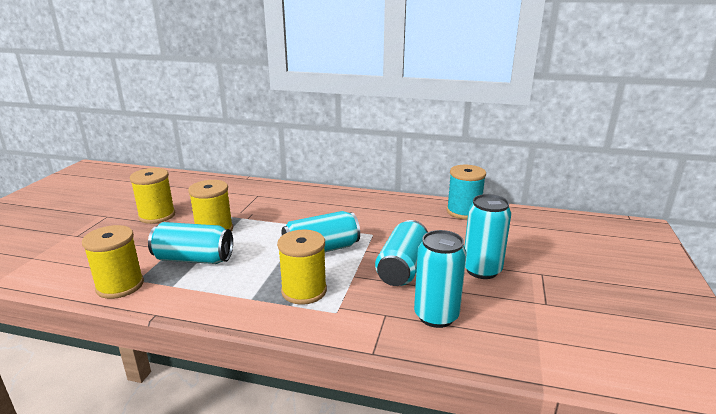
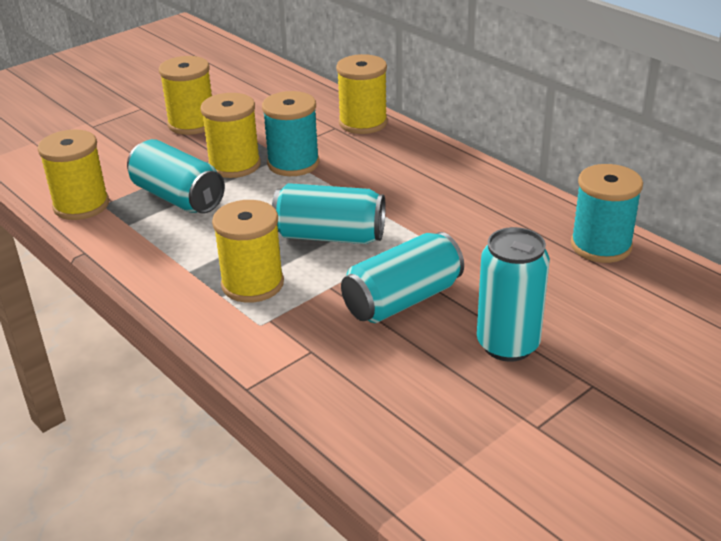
camera: 35 degrees right, 10 degrees up
turquoise can [414,230,467,328] -> none
none -> turquoise spool [262,91,320,176]
none -> yellow spool [336,54,388,134]

